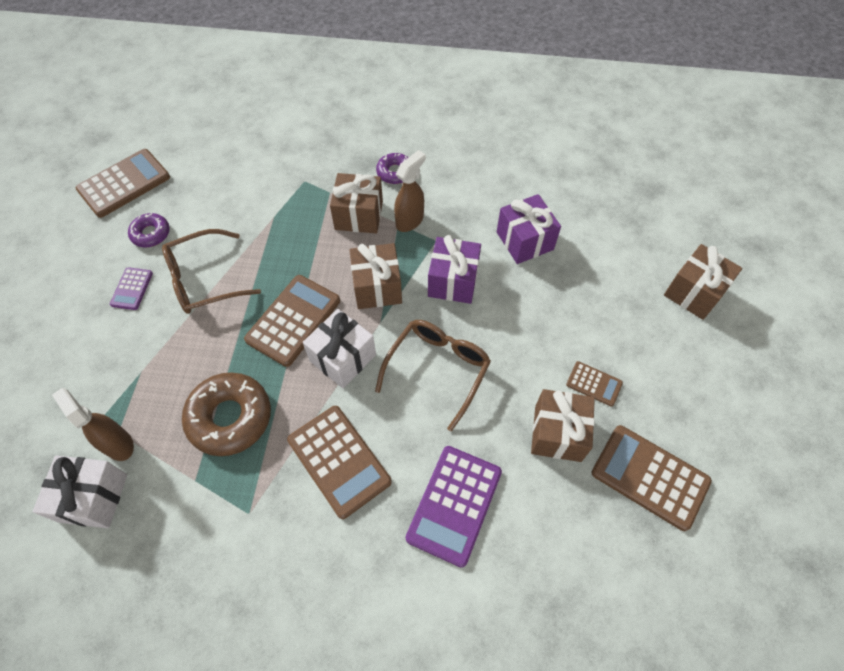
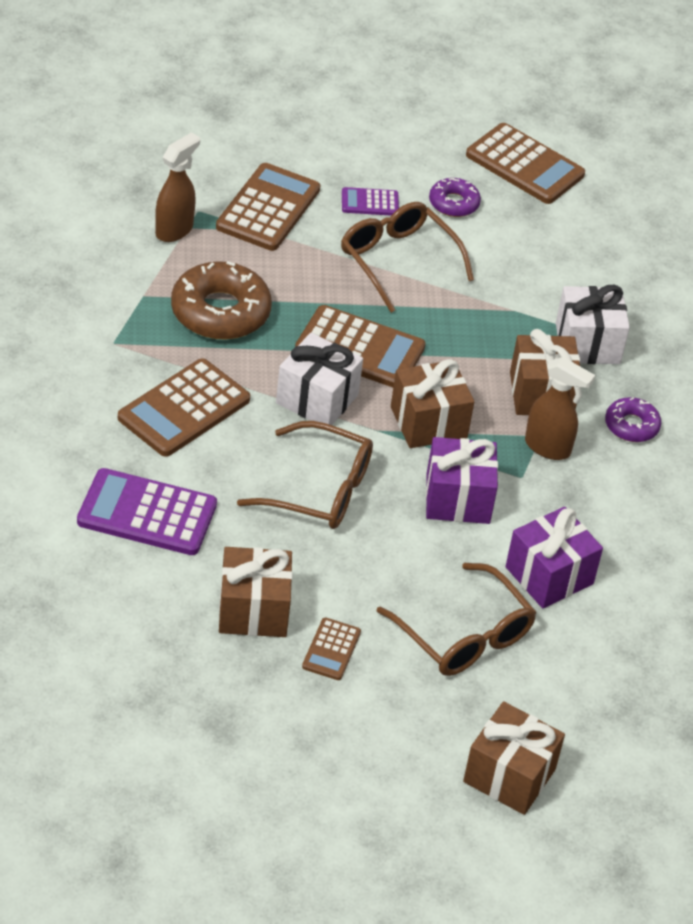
camera: 75 degrees right, 15 degrees down
white gift [33,455,127,528] -> white gift moved to [556,285,630,364]
brown calculator [592,425,712,531] -> brown calculator moved to [216,163,320,251]
none -> brown glasses [377,563,537,676]

